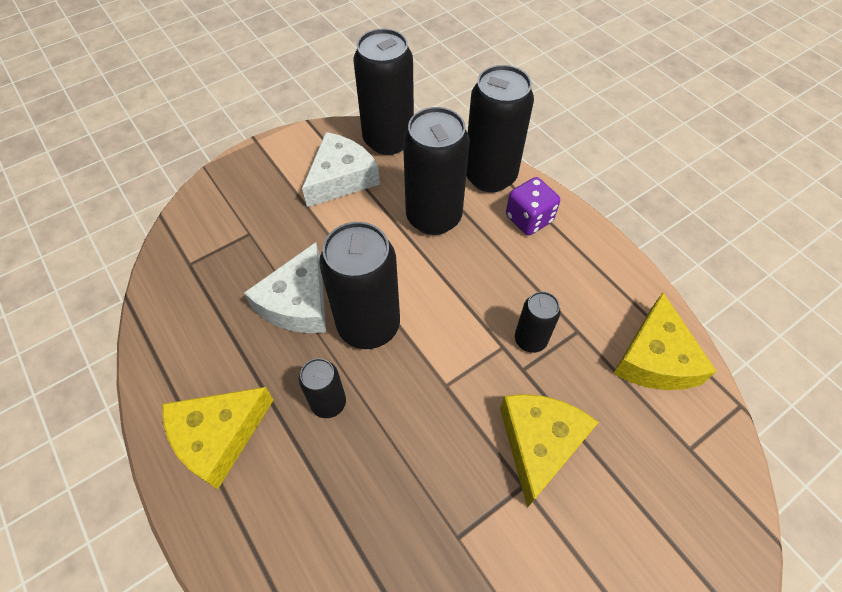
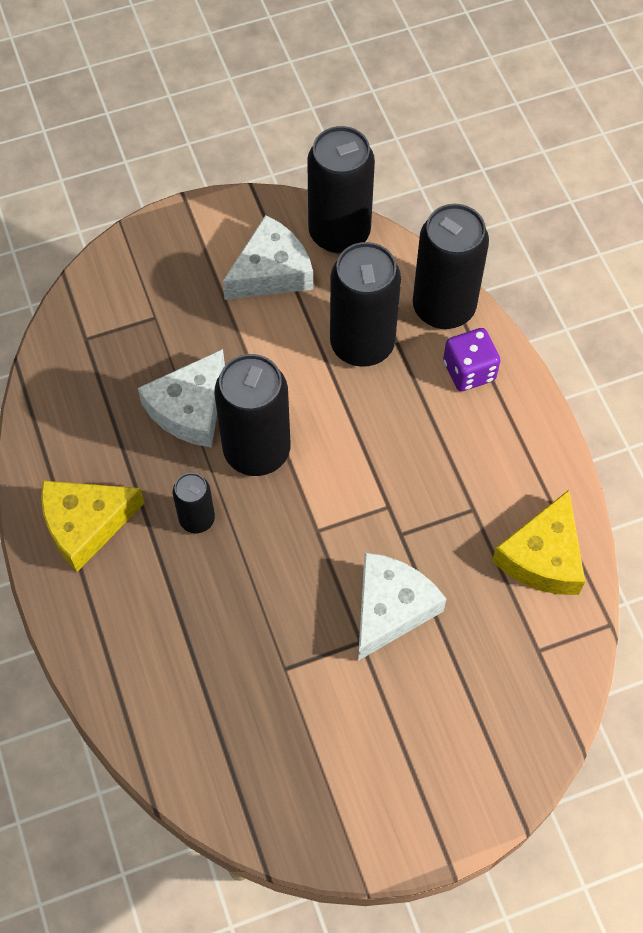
camera: 15 degrees right, 5 degrees up
yellow cheese [500,394,599,508] -> white cheese [358,553,446,661]
black can [515,291,561,353] -> none

